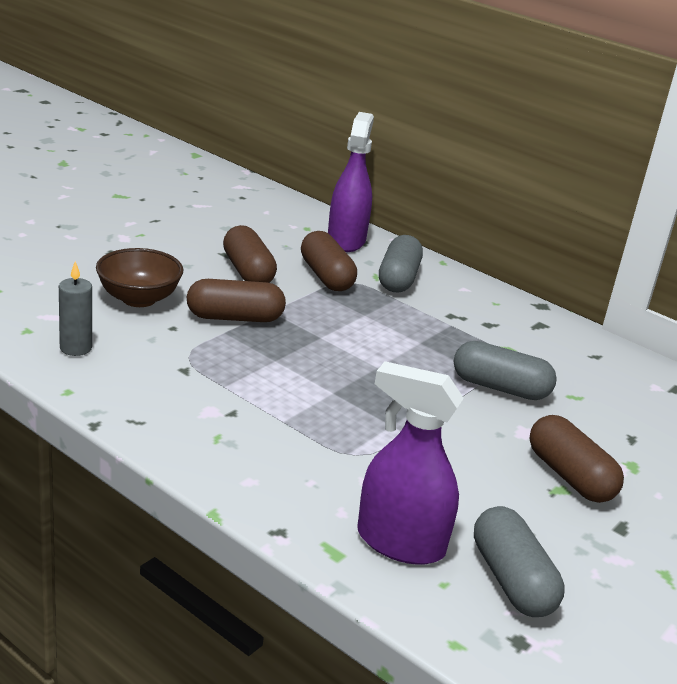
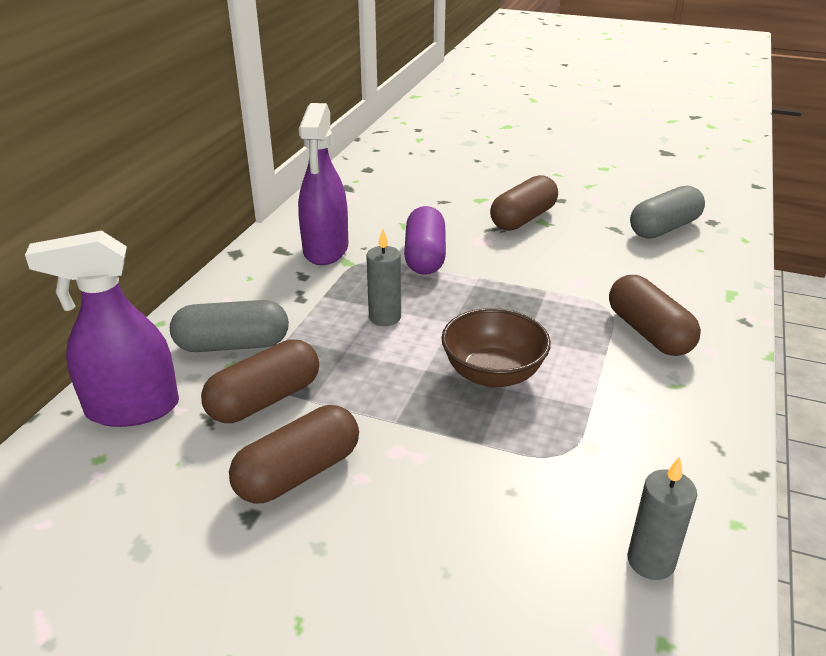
camera: 105 degrees left, 5 degrees up
brown bowl [96,248,183,307] -> brown bowl moved to [441,308,551,388]
brown capsule [187,279,286,322] -> brown capsule moved to [609,275,701,356]
purple spray bottle [357,361,464,565] -> purple spray bottle moved to [298,103,348,265]
grey capsule [454,341,557,400] -> purple capsule [404,206,446,275]
none -> grey candle [366,229,401,326]

